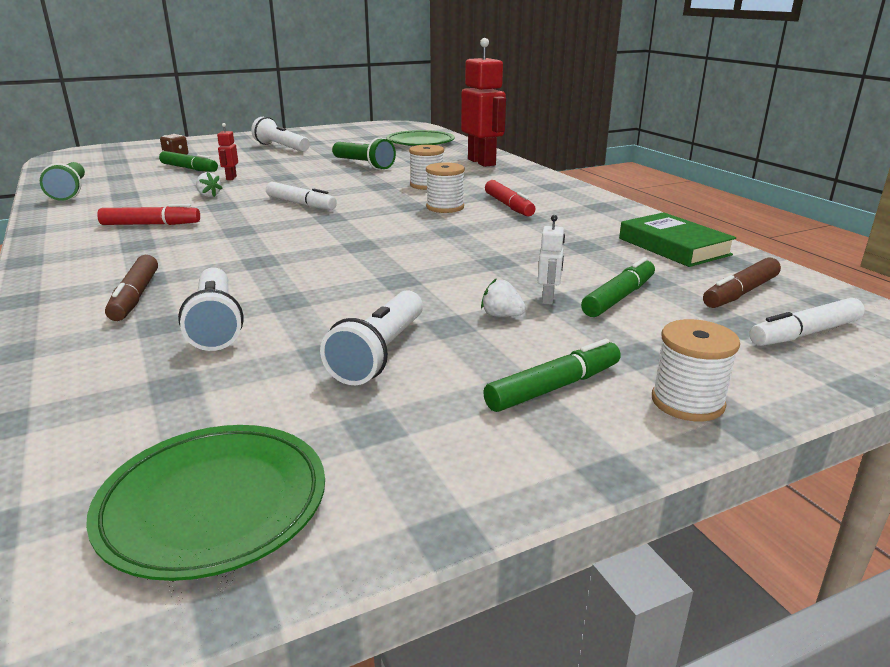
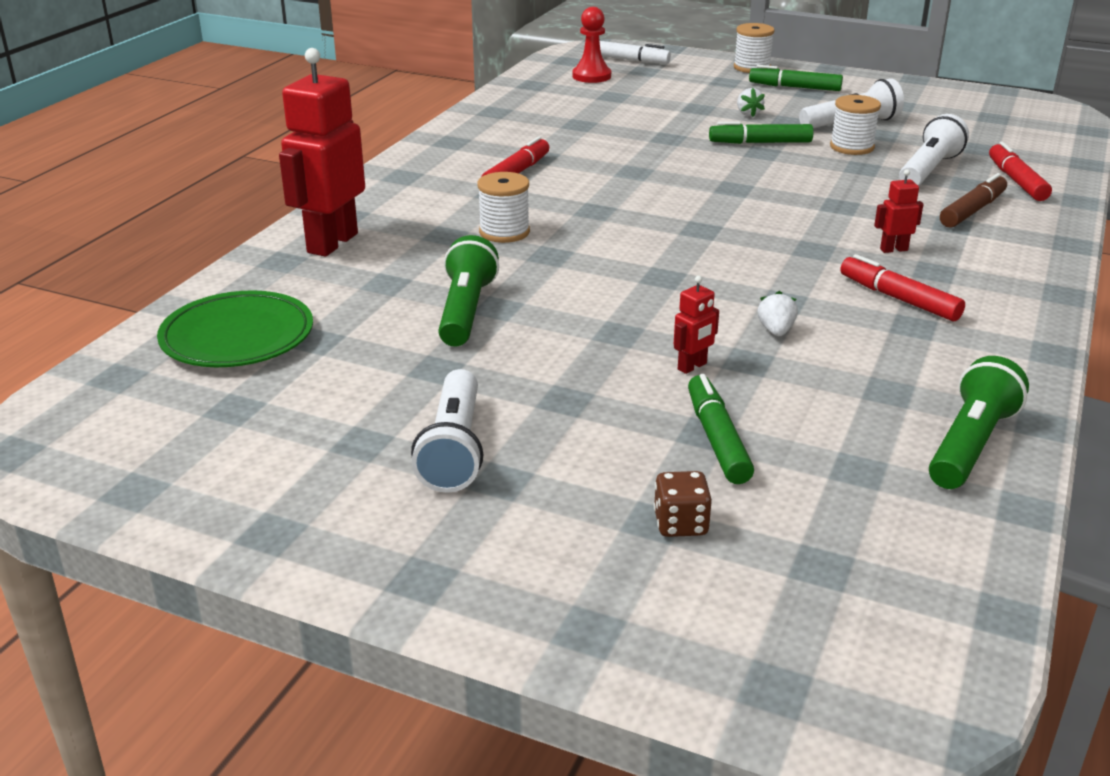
camera: 130 degrees left, 5 degrees up
green plate [86,425,325,581] -> none
white marker [266,182,337,210] -> none
white spool [426,162,465,213] -> white spool moved to [830,95,881,155]
white robot [538,215,565,305] -> none
green marker [581,257,655,317] -> green marker moved to [709,122,814,144]
green book [619,212,736,267] -> none
brown marker [703,257,781,308] -> red pawn [572,7,611,83]
none -> red robot [874,169,924,253]
none -> red marker [989,142,1052,201]

